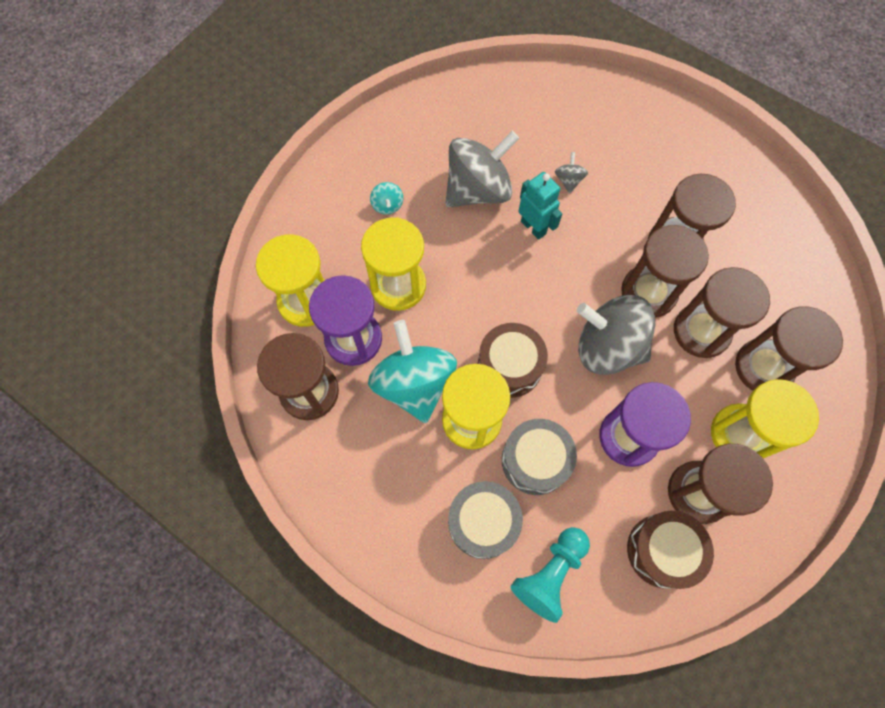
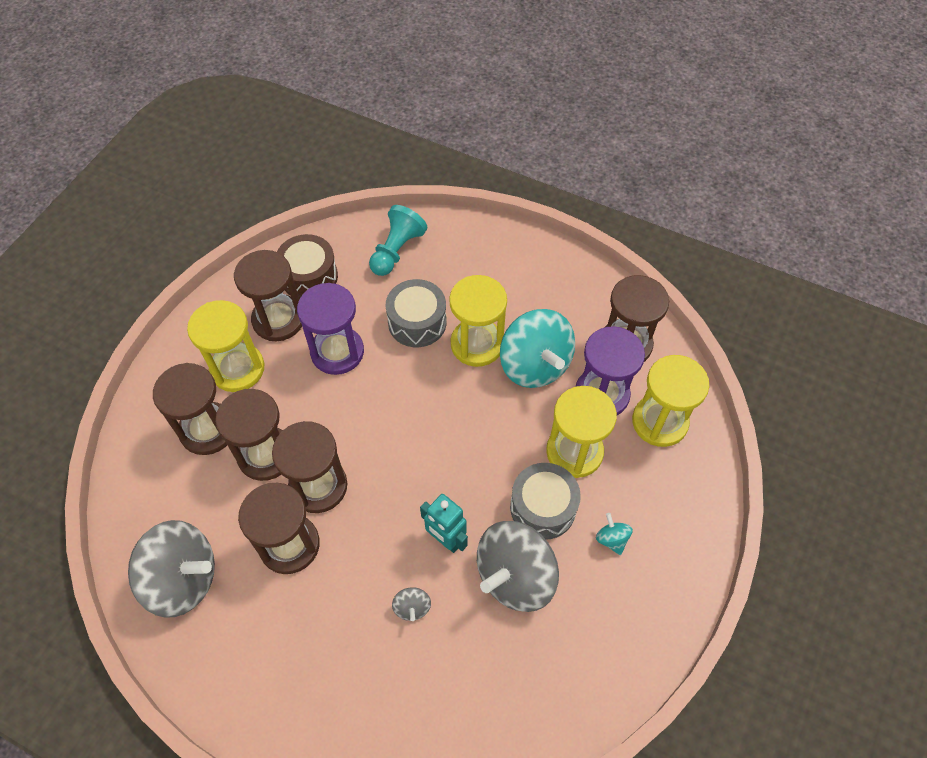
camera: 170 degrees right, 10 degrees down
grey drum [448,481,523,559] -> grey drum moved to [510,463,581,539]
brown drum [478,323,548,398] -> none
grey spinning top [577,295,655,375] -> grey spinning top moved to [128,520,215,618]

